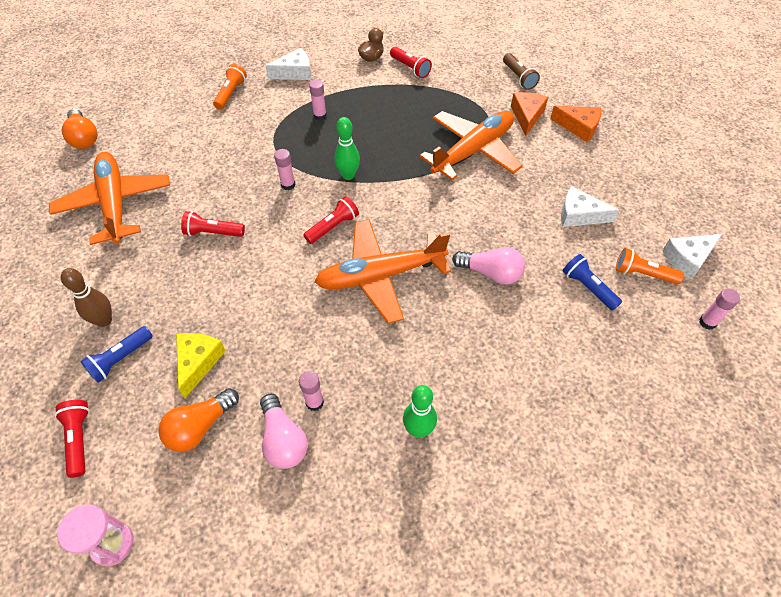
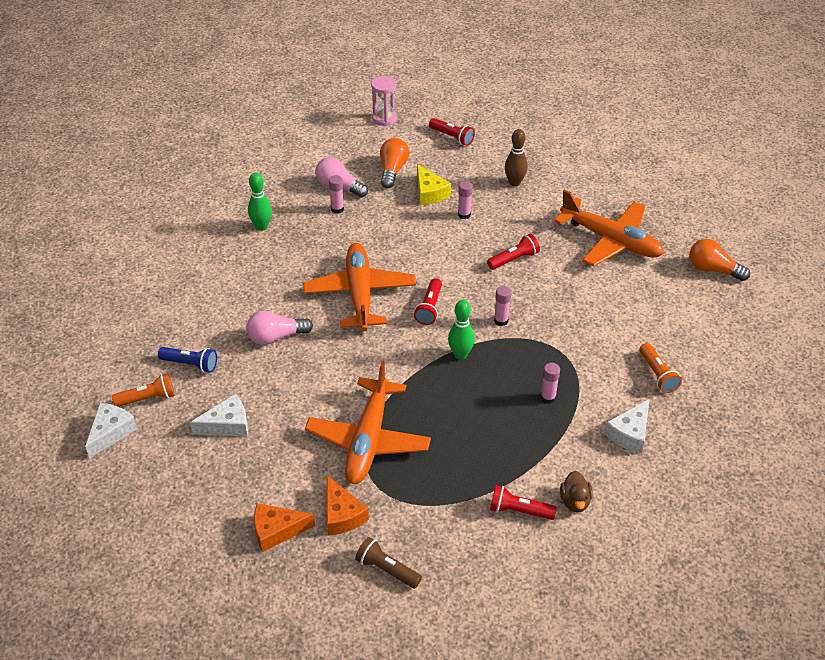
camera: 145 degrees right, 10 degrees down
blue flashlight [80,326,153,383] -> none
orange plane [315,220,451,323] -> orange plane turned 45 degrees counterclockwise [303,243,416,331]
pink glue stick [699,289,740,330] -> pink glue stick moved to [458,181,473,219]

